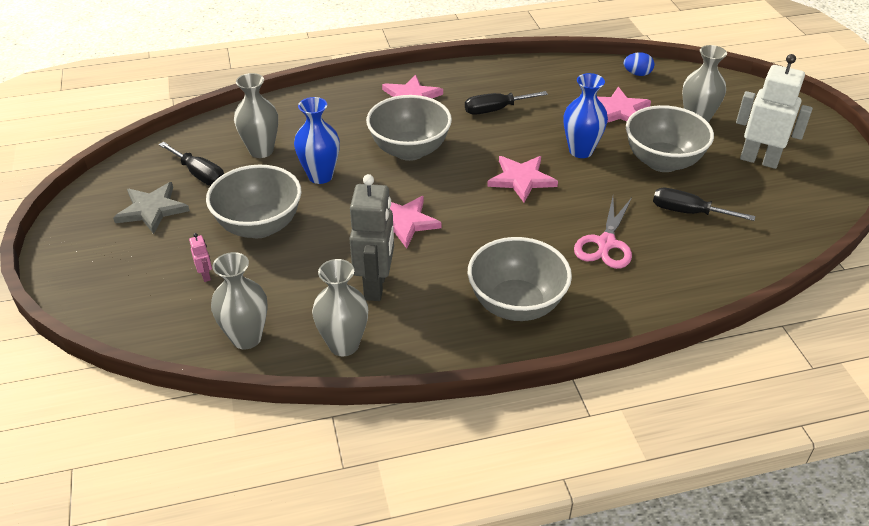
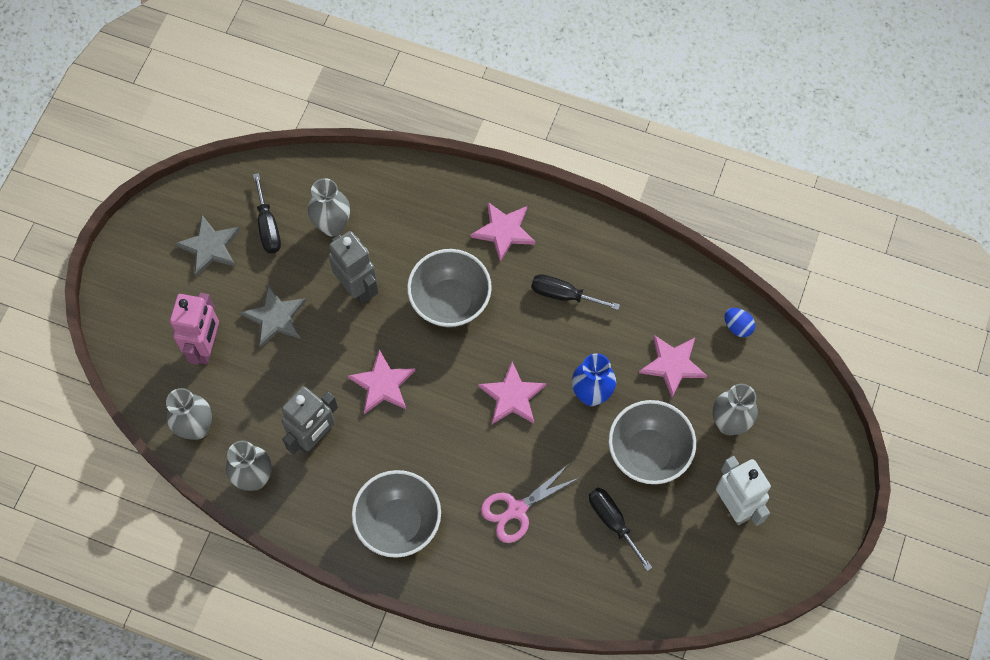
camera: 35 degrees right, 25 degrees up
pink robot [189,233,212,282] -> pink robot [170,293,219,365], size x2.44
grey bowl [206,165,301,238] -> grey star [240,284,306,348]
blue vase [294,97,340,184] -> grey robot [328,231,378,305]

